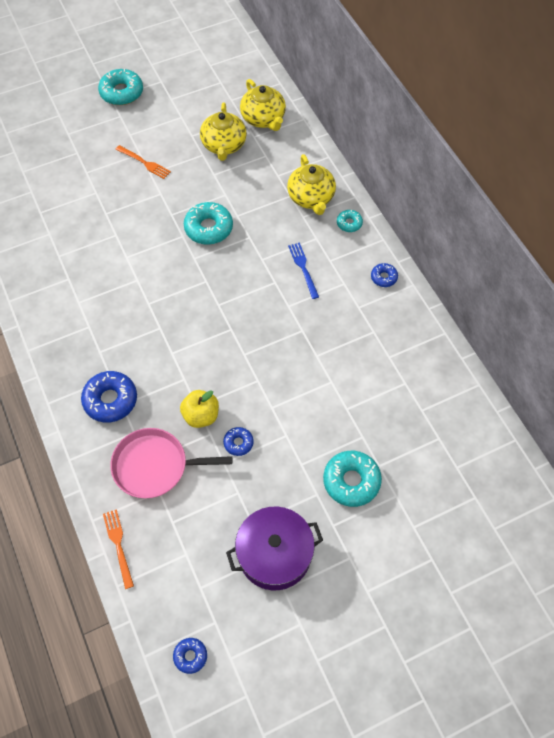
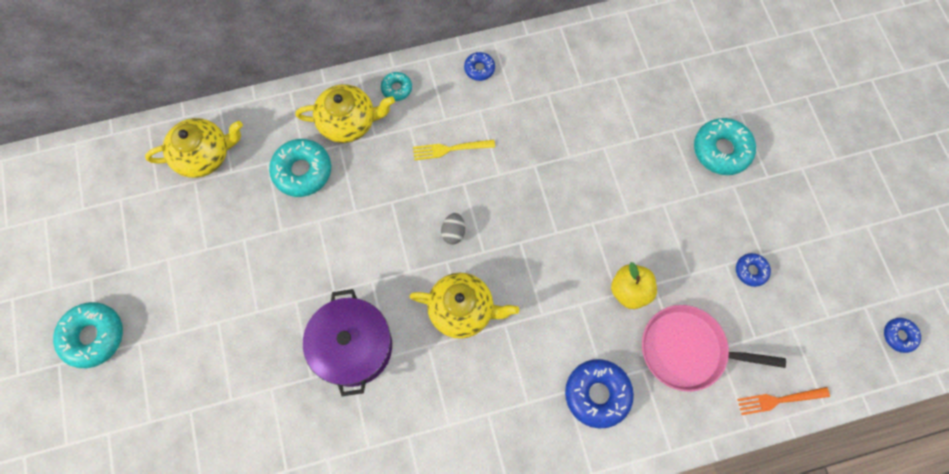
camera: 80 degrees left, 10 degrees up
pink pan [110,428,232,498] -> pink pan turned 90 degrees clockwise [642,305,786,392]
orange fork [115,145,171,179] -> none
turquoise donut [184,202,233,245] -> turquoise donut moved to [269,139,331,197]
yellow teapot [200,103,247,161] -> yellow teapot moved to [409,273,519,339]
blue donut [223,427,254,456] -> blue donut moved to [736,253,771,287]
purple pot [226,507,323,590] -> purple pot moved to [303,289,392,396]
blue fork [288,243,319,299] -> yellow fork [413,140,495,160]
none -> grey egg [441,213,465,244]

